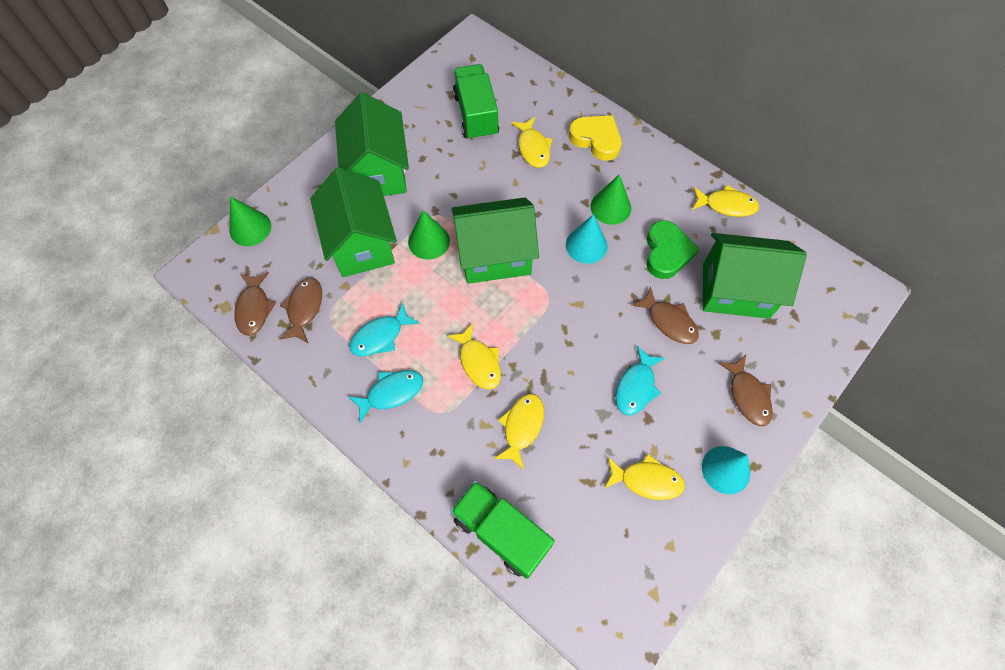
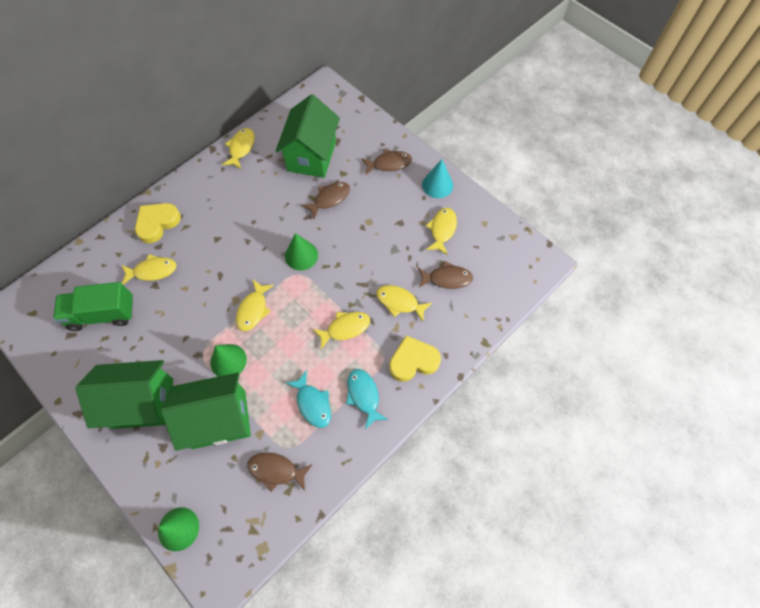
camera: 85 degrees left, 0 degrees up
brown fish [234,272,276,336] -> brown fish moved to [418,261,473,289]
green truck [450,480,555,579] -> none
green house [452,197,539,284] -> yellow fish [236,280,274,331]
turquoise cone [566,214,607,264] -> none
green cone [591,174,631,225] -> green cone moved to [285,233,318,270]
turquoise fish [615,346,665,416] -> none
green heart [646,220,699,279] -> none
none -> yellow heart [389,335,441,382]

